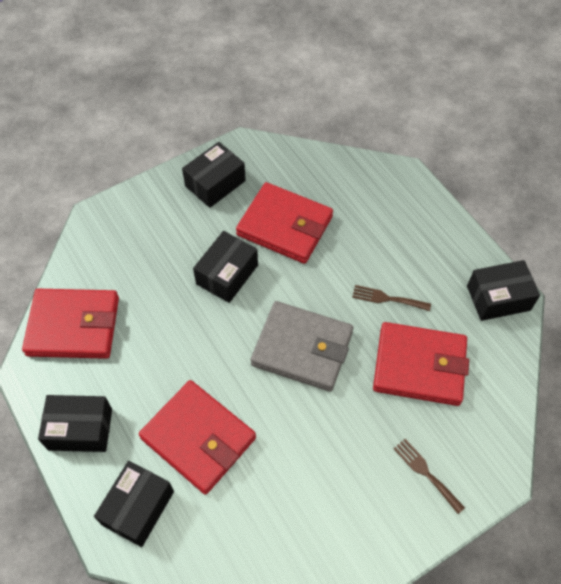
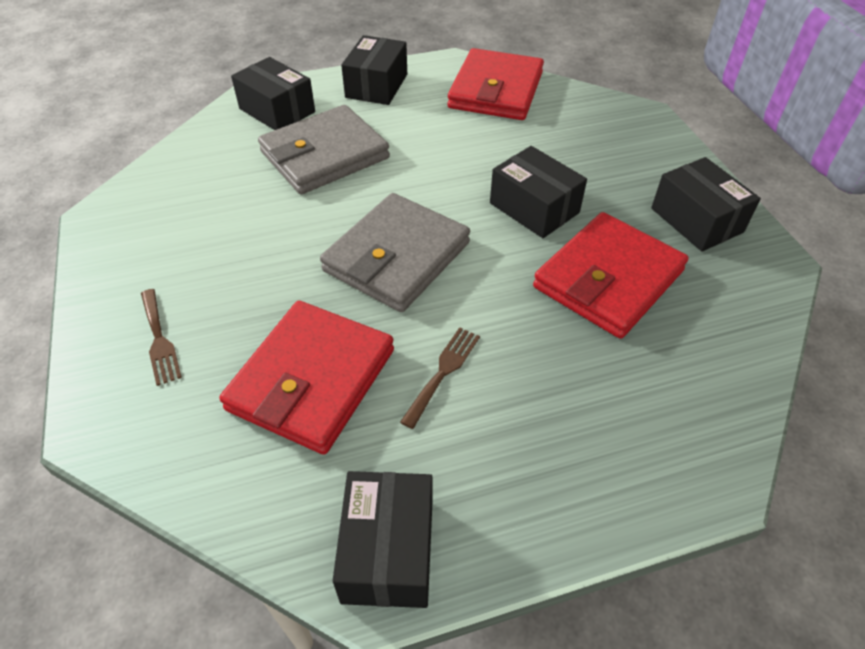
camera: 105 degrees right, 10 degrees down
red wallet [139,380,256,494] -> grey wallet [258,105,390,194]
brown fork [393,439,465,514] -> brown fork turned 90 degrees clockwise [141,289,182,386]

